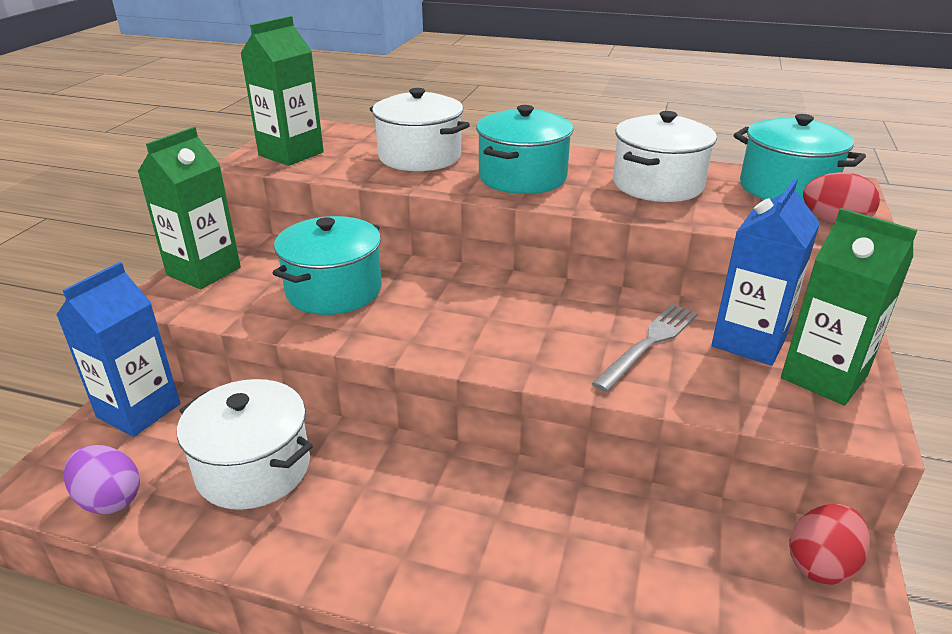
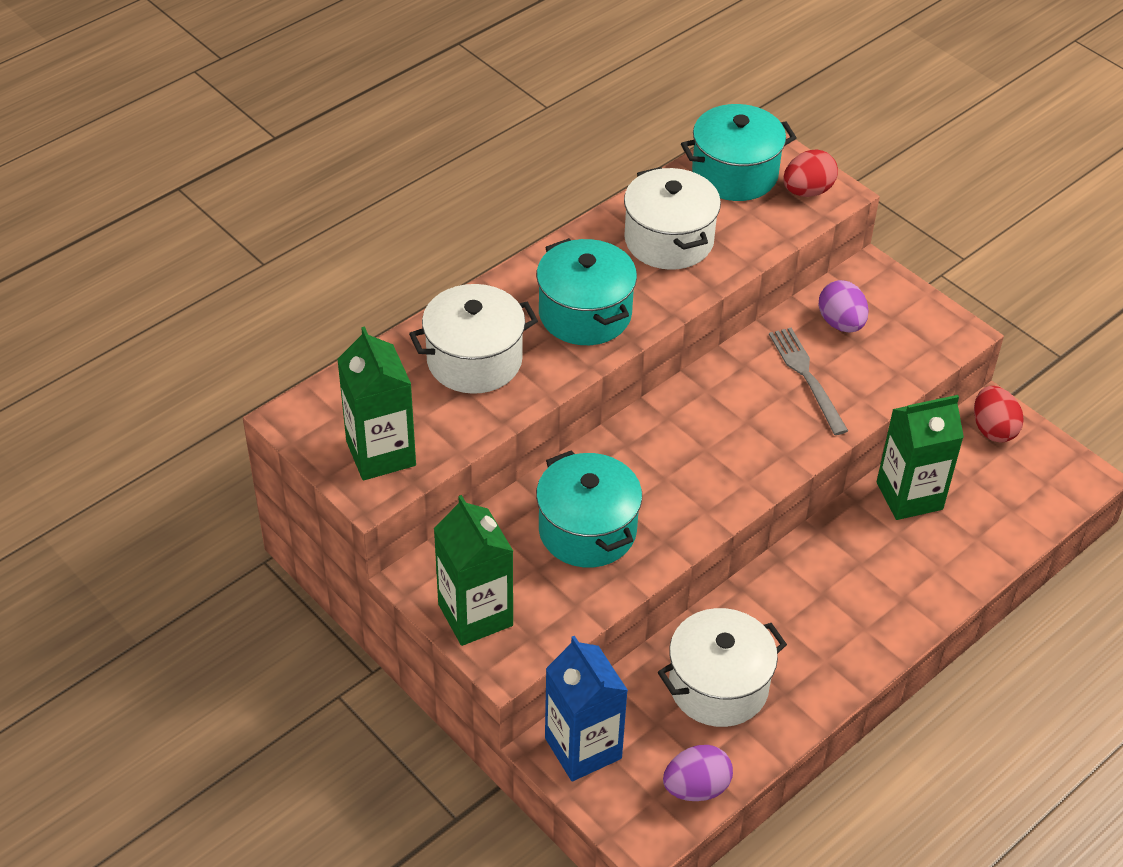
camera: 60 degrees left, 15 degrees up
blue carton [712,179,820,366] -> purple egg [819,280,869,333]
green carton [781,208,917,405] -> green carton moved to [877,395,964,520]

